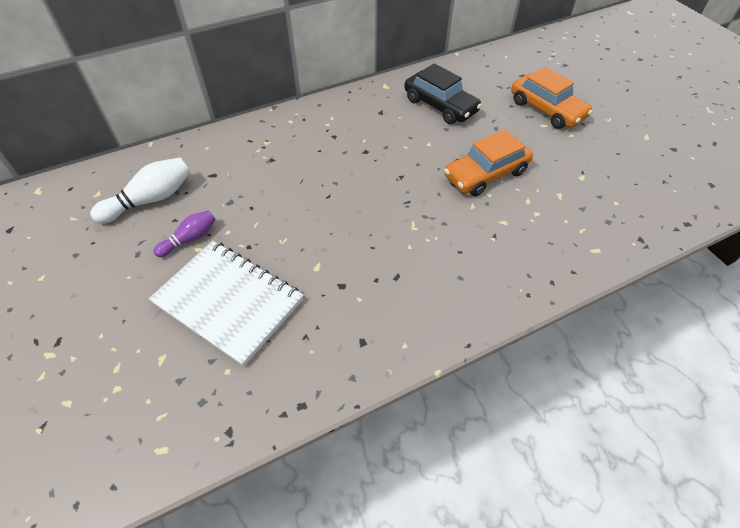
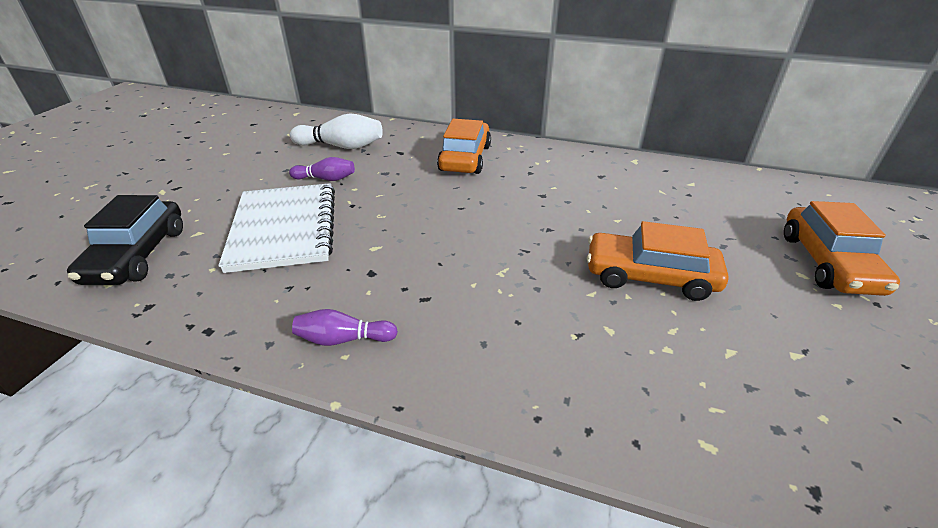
camera: 45 degrees right, 15 degrees down
black car [404,63,482,124] -> black car moved to [67,195,183,285]
none -> purple bowling pin [292,309,398,346]
none -> orange car [437,119,491,174]

